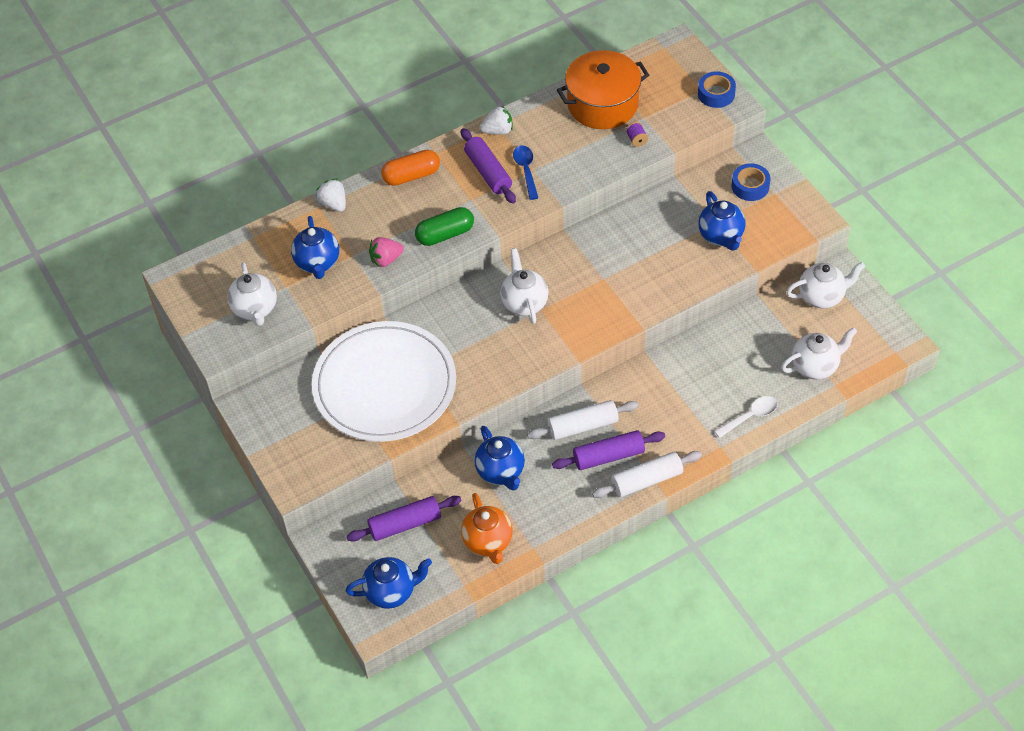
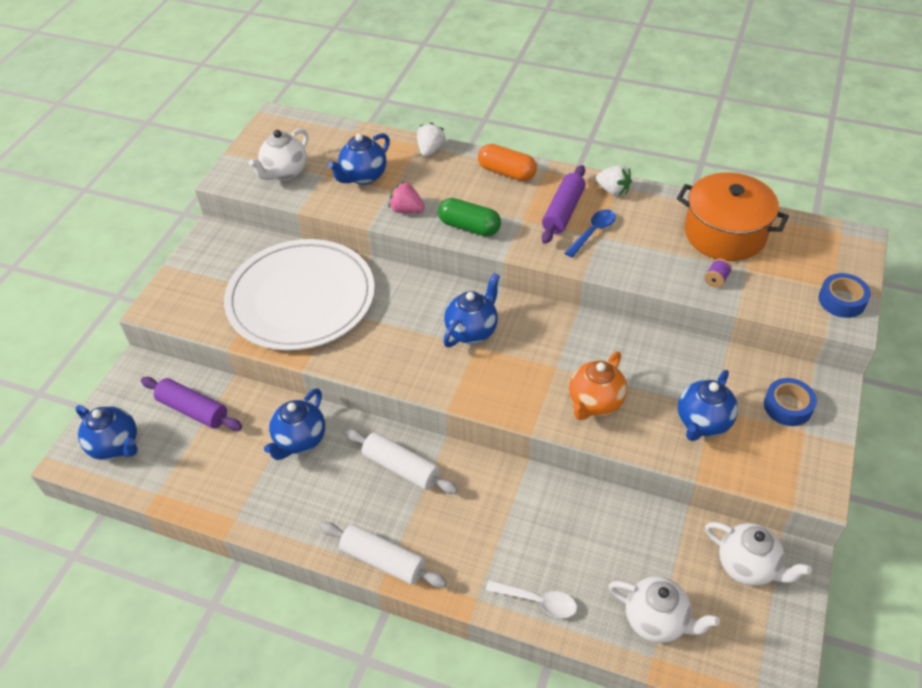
camera: 50 degrees right, 5 degrees down
orange teapot [461,493,513,564] -> orange teapot moved to [569,351,627,420]
white teapot [500,248,548,324] -> blue teapot [443,273,500,347]
purple rolling pin [552,430,665,470] -> none

